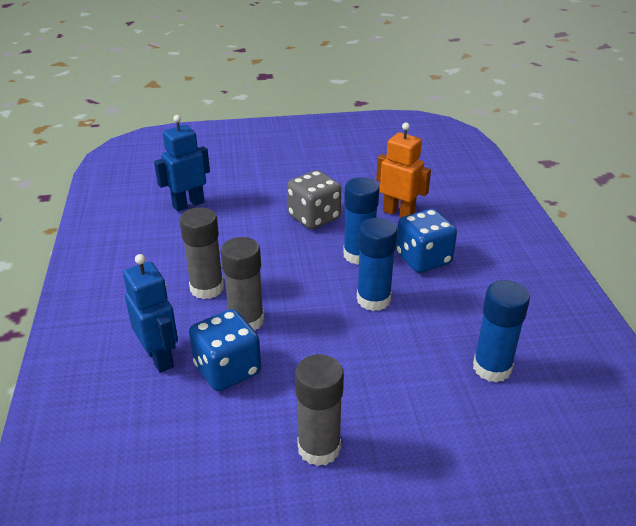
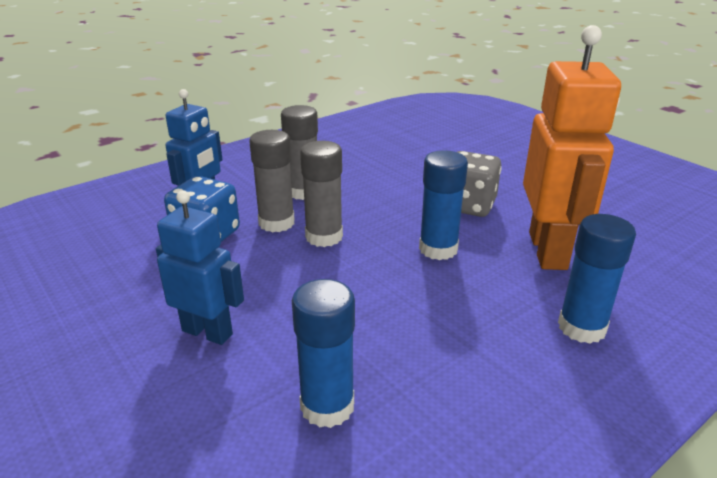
camera: 60 degrees right, 5 degrees down
blue robot [154,115,210,212] -> blue robot moved to [156,190,244,345]
grey glue stick [295,354,344,466] -> grey glue stick moved to [300,141,343,247]
blue glue stick [357,218,397,311] -> blue glue stick moved to [558,214,636,344]
orange robot [376,123,431,218] -> orange robot [523,25,621,270], size x1.65
blue dice [396,209,457,273] -> none

